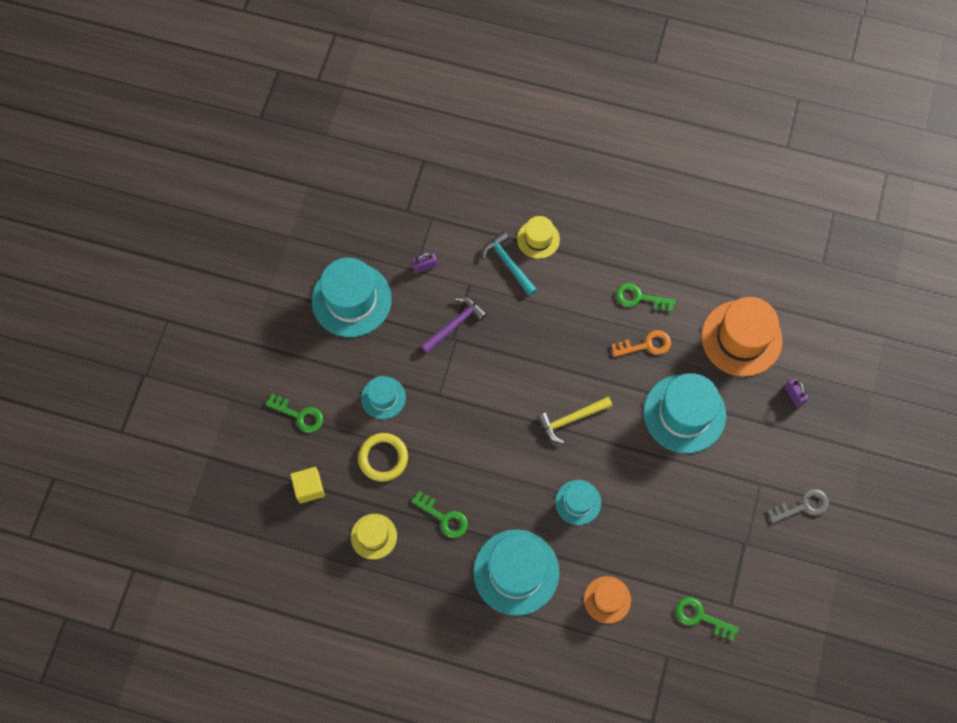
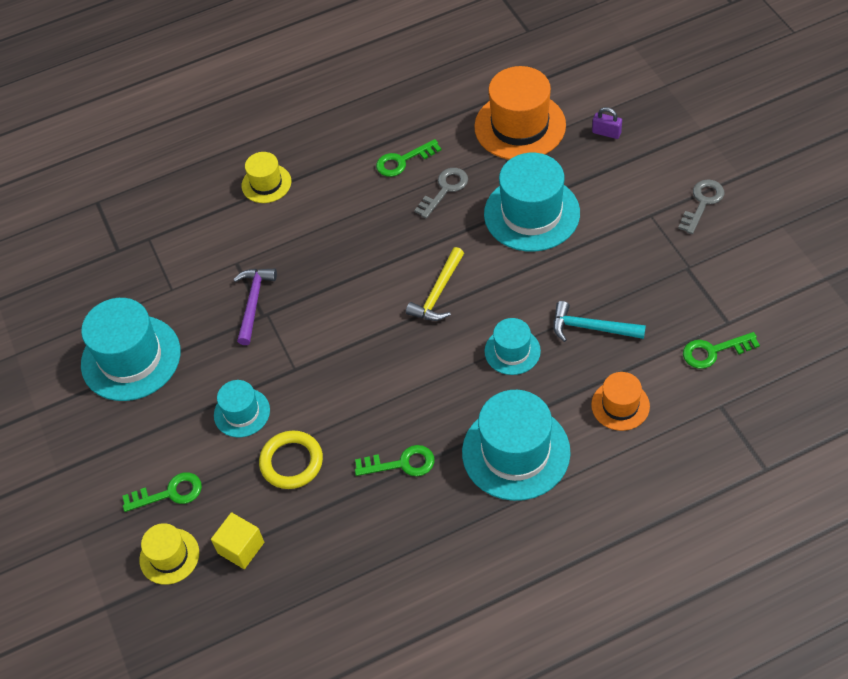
camera: 35 degrees left, 15 degrees down
yellow hat [351,514,397,560] -> yellow hat moved to [139,523,199,585]
purple padlock [411,253,437,274] -> none
turquoise hammer [482,231,537,296] -> turquoise hammer moved to [553,301,646,342]
orange key [611,330,671,357] -> grey key [414,168,468,219]

